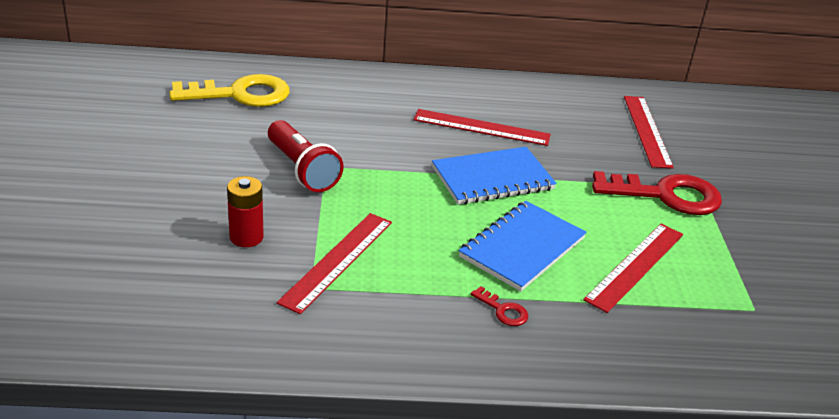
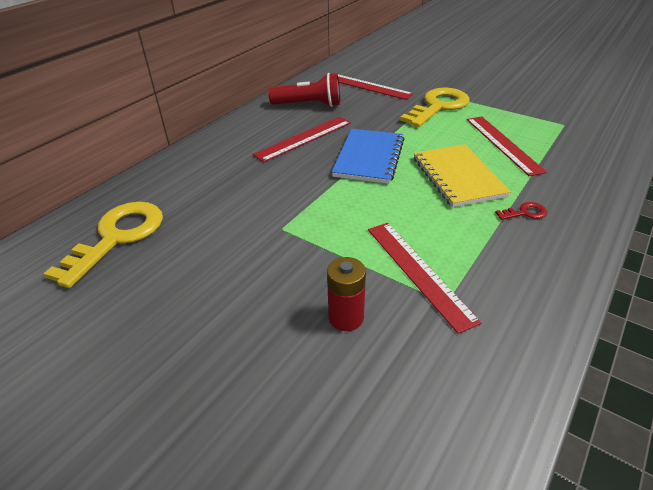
camera: 50 degrees left, 5 degrees up
red flashlight [268,120,344,192] -> red flashlight moved to [268,73,340,107]
blue notebook [459,201,587,291] -> yellow notebook [414,144,511,207]
red key [592,171,722,215] -> yellow key [400,88,470,127]

